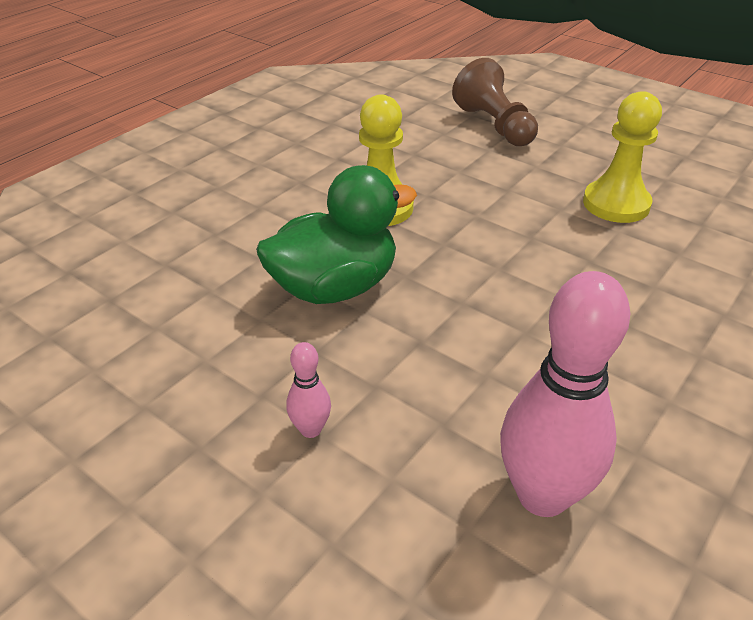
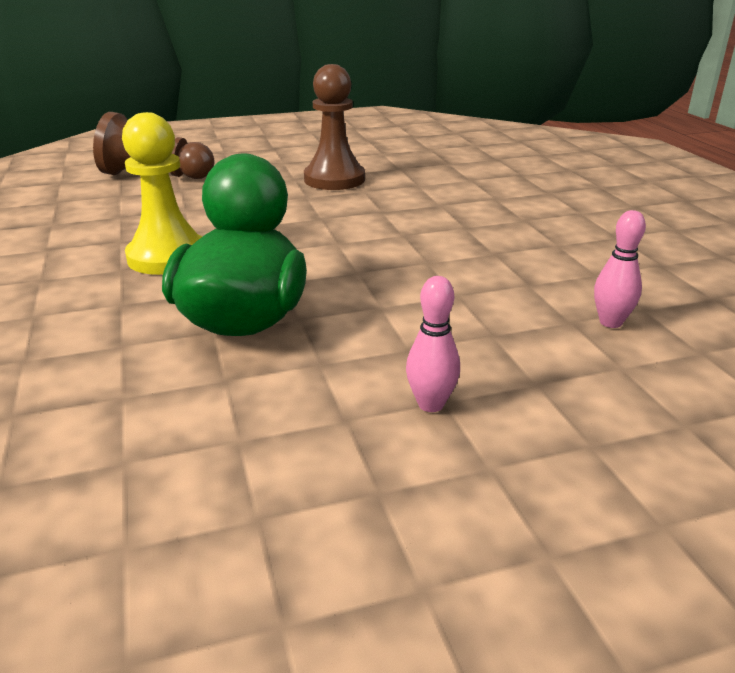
camera: 55 degrees left, 10 degrees down
pink bowling pin [500,271,630,517] -> pink bowling pin [594,210,646,328], size x0.46
yellow pawn [583,91,662,223] -> brown pawn [304,64,365,190]

